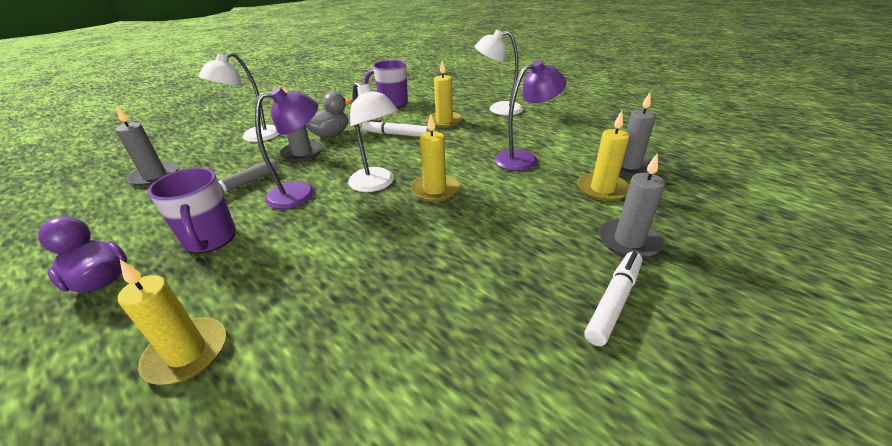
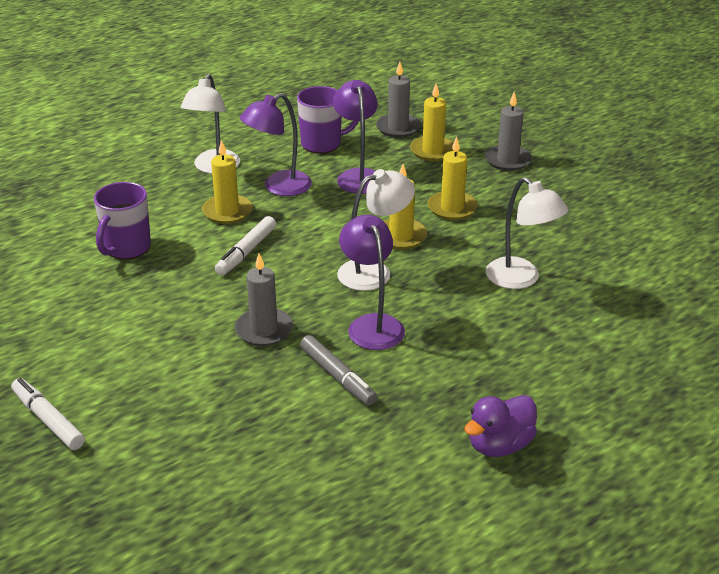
camera: 80 degrees left, 0 degrees up
grey candle [115,106,178,186] -> none
yellow candle [118,260,226,385] -> yellow candle moved to [428,137,478,220]
purple mug [148,168,236,254] -> purple mug moved to [297,86,358,154]
white lamp [198,52,279,142] -> white lamp moved to [486,177,569,289]
grey duck [305,91,352,137] -> none
white marker [584,252,642,346] -> white marker moved to [11,378,85,450]
none -> purple lamp [240,93,312,196]

